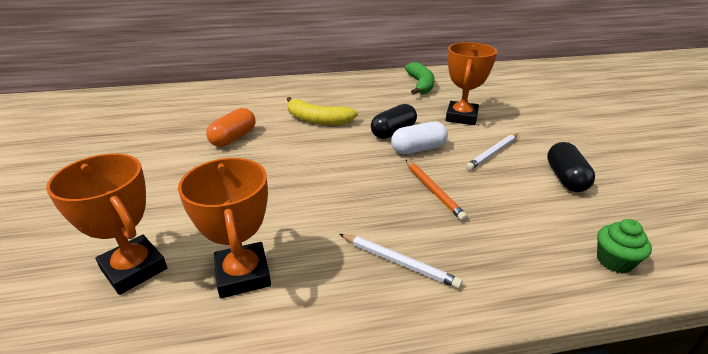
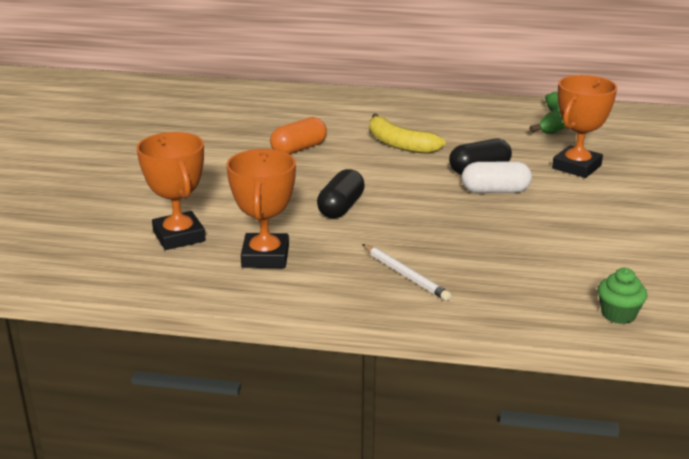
camera: 20 degrees right, 5 degrees down
orange pencil [406,160,468,221] -> none
white pencil [466,133,519,170] -> none
black capsule [547,142,595,192] -> black capsule moved to [317,169,365,218]

